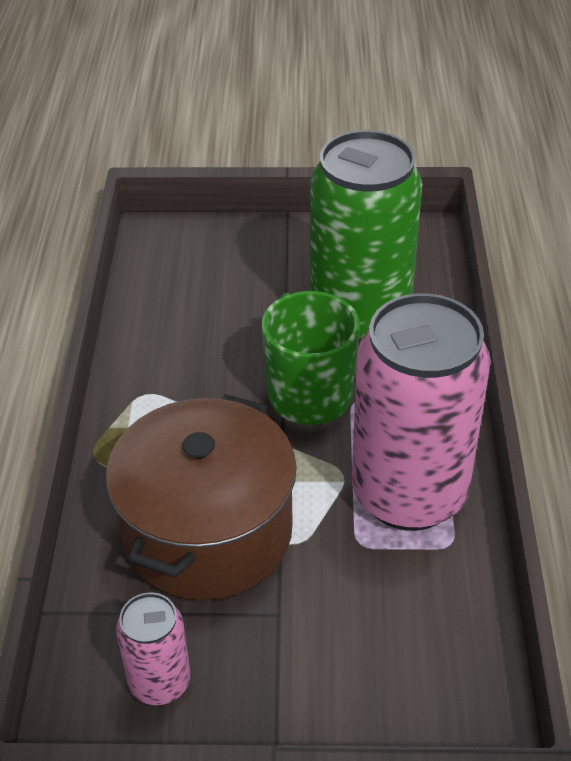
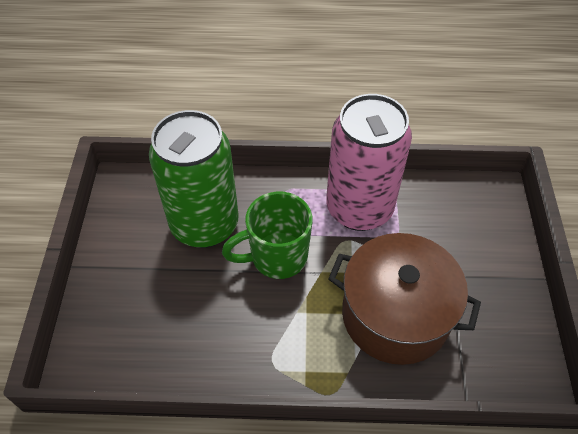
camera: 90 degrees left, 10 degrees up
pink can [116,593,191,705] -> none

